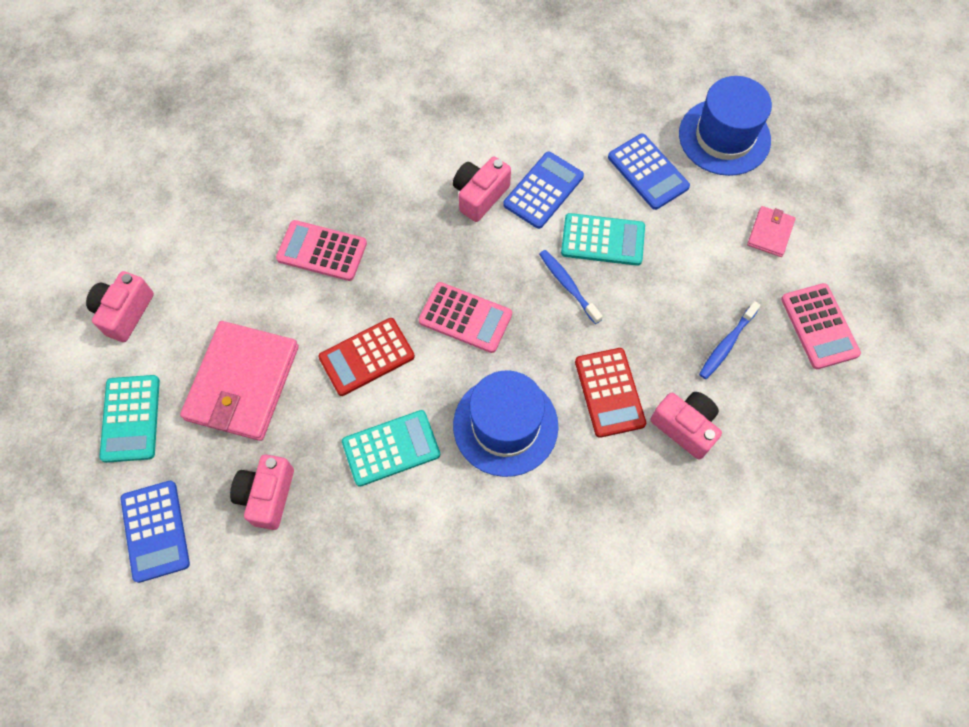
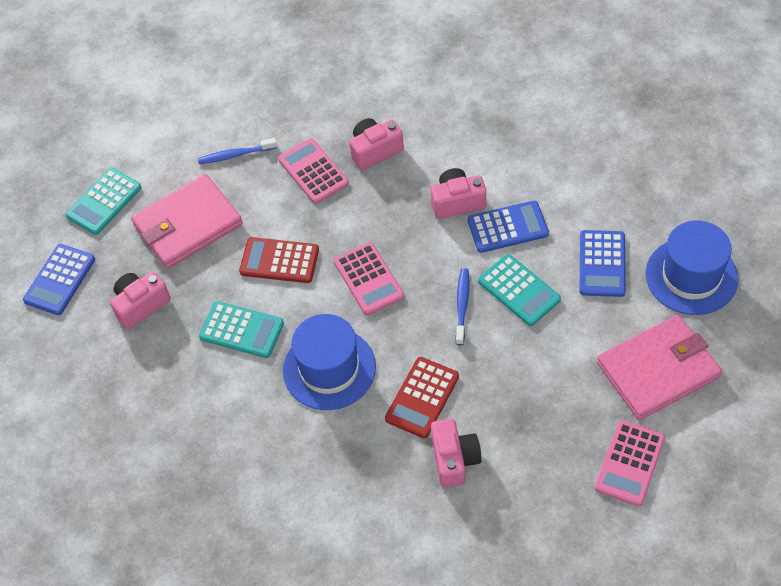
camera: 45 degrees right, 10 degrees down
pink camera [86,271,154,342] -> pink camera moved to [349,118,404,170]
blue toothbrush [699,301,761,379] -> blue toothbrush moved to [198,138,277,164]
pink wallet [747,206,796,257] -> pink wallet [597,315,722,420], size x2.15

